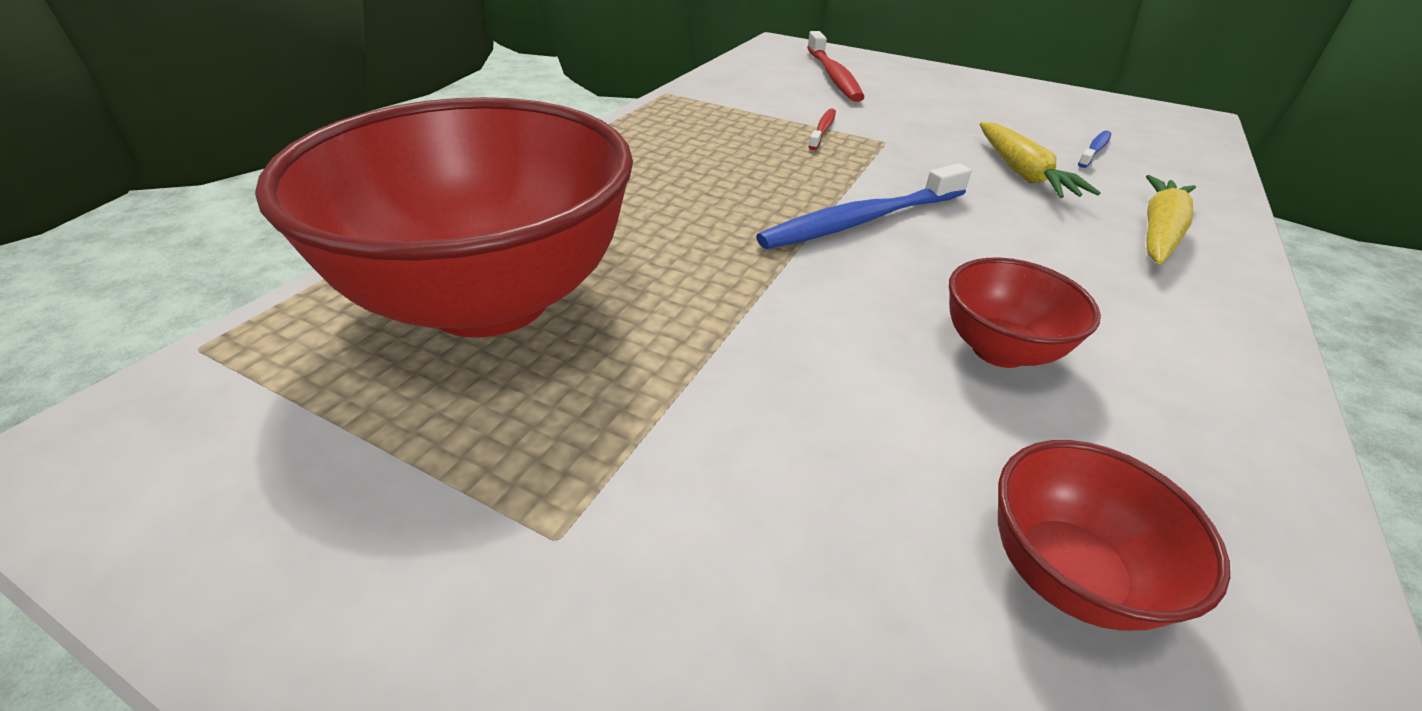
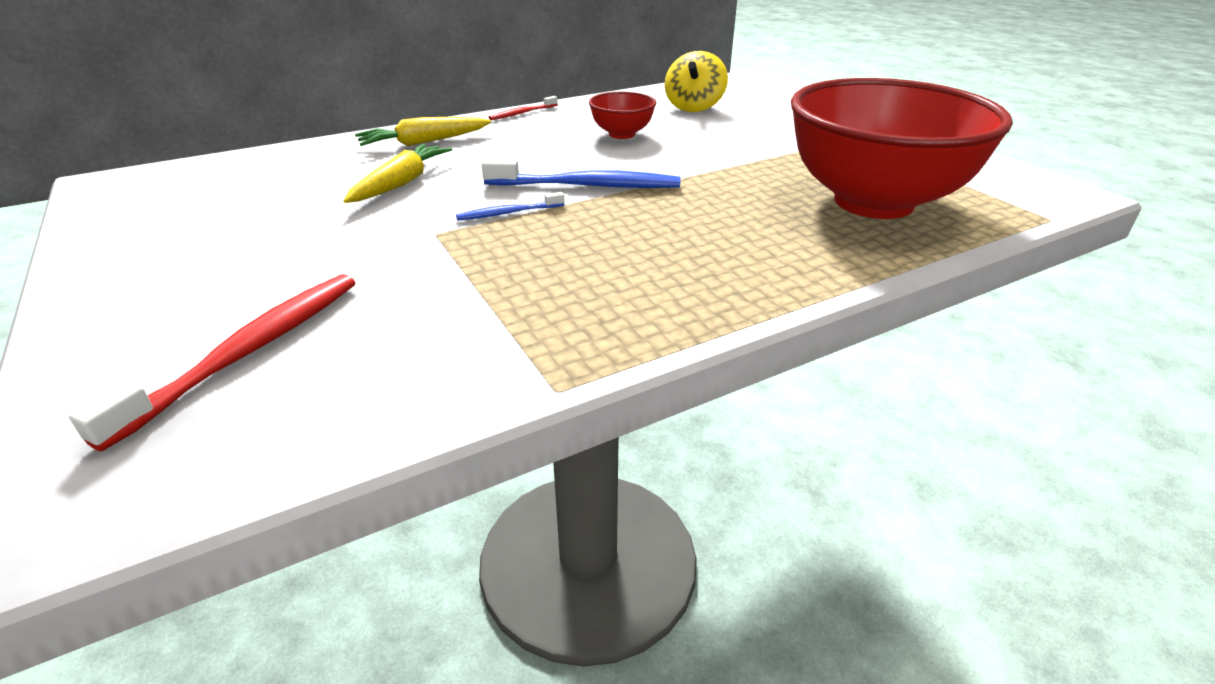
camera: 145 degrees left, 5 degrees down
red toothbrush [808,109,836,150] -> red toothbrush moved to [489,96,558,120]
red bowl [998,440,1230,631] -> yellow spinning top [665,51,728,112]
blue toothbrush [1078,131,1111,168] -> blue toothbrush moved to [456,192,565,221]

